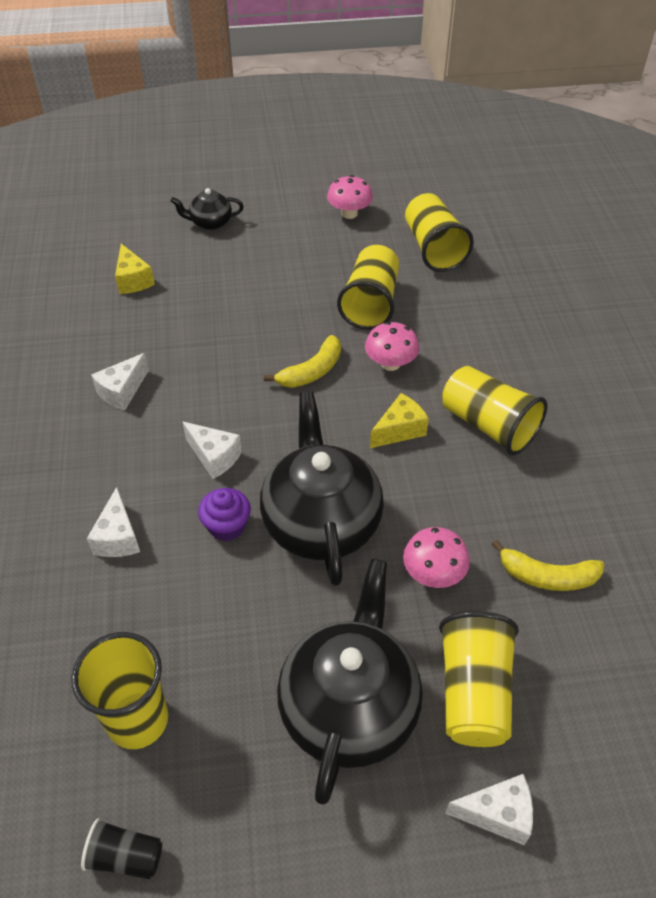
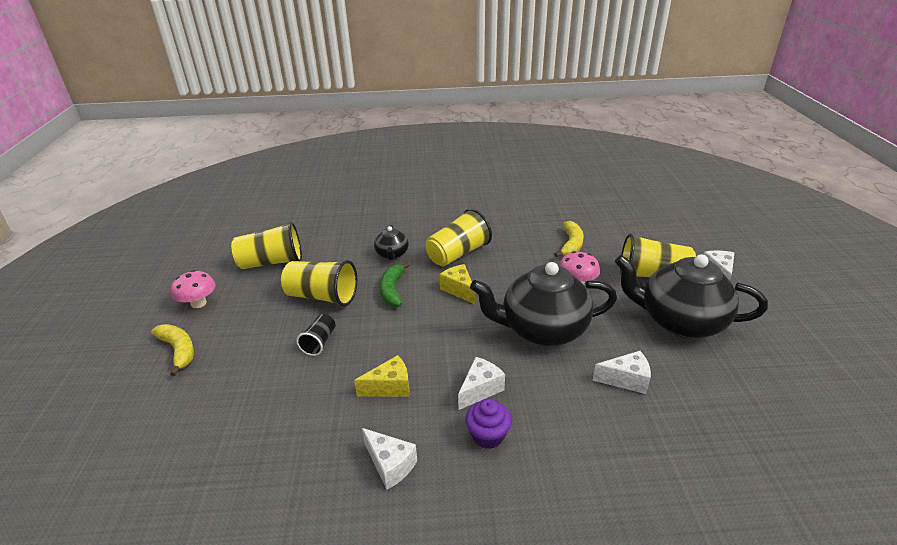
camera: 85 degrees left, 15 degrees down
yellow cup [71,632,168,749] -> none
black cup [81,818,162,879] -> black cup moved to [296,314,336,356]
white cheese [87,487,140,557] -> white cheese moved to [592,351,651,394]
yellow cheese [115,244,155,294] -> yellow cheese moved to [354,355,409,397]
black teapot [171,188,244,230] -> black teapot moved to [374,225,409,260]
purple cupcake [198,488,251,541] -> purple cupcake moved to [465,399,512,449]
yellow banana [264,335,341,388] -> yellow banana moved to [151,324,194,376]
pink mushroom [365,322,419,371] -> green banana [380,262,410,307]

